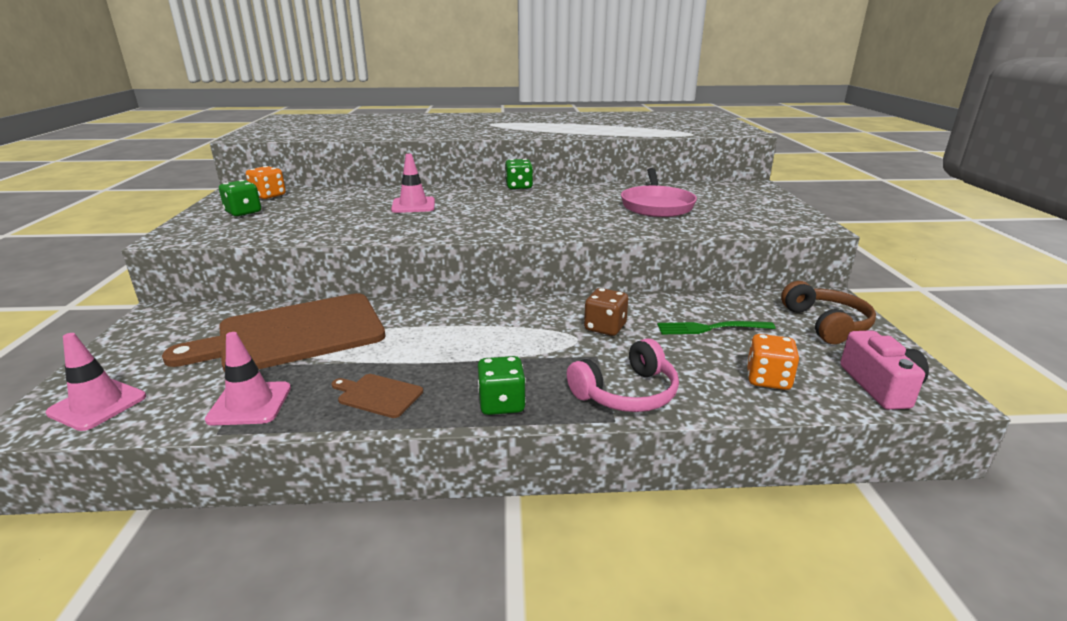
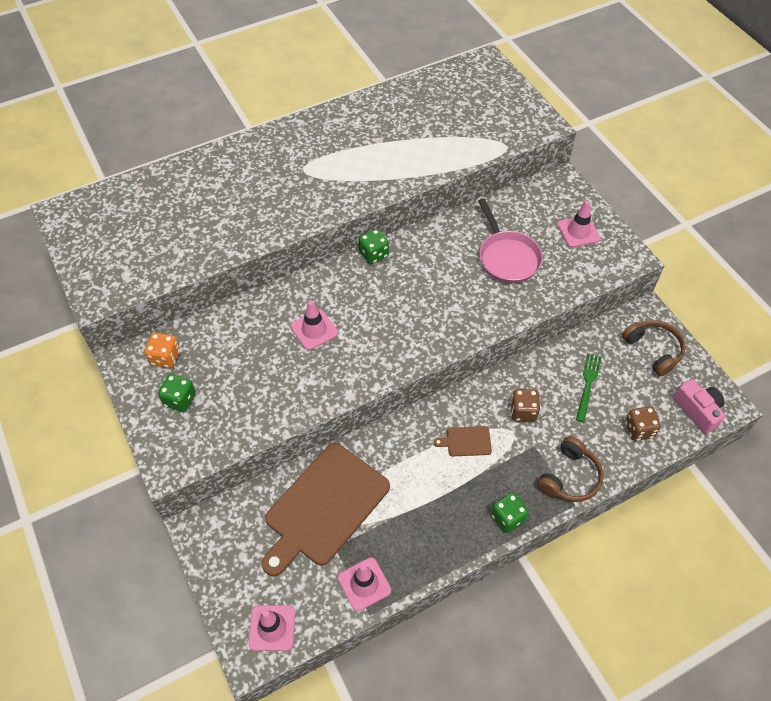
camera: 25 degrees left, 30 degrees up
brown cutting board [332,374,423,418] -> brown cutting board moved to [434,426,492,456]
pink headphones [567,338,679,412] -> brown headphones [537,436,603,502]
green fork [657,321,776,334] -> green fork turned 135 degrees clockwise [576,353,602,422]
orange dice [747,334,799,390] -> brown dice [625,406,661,441]
none -> pink traffic cone [558,201,600,248]

